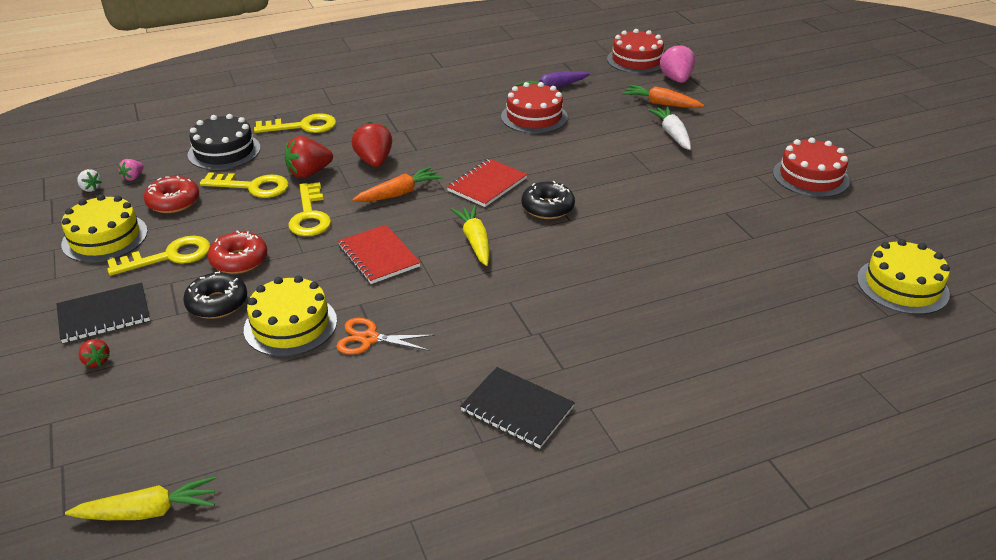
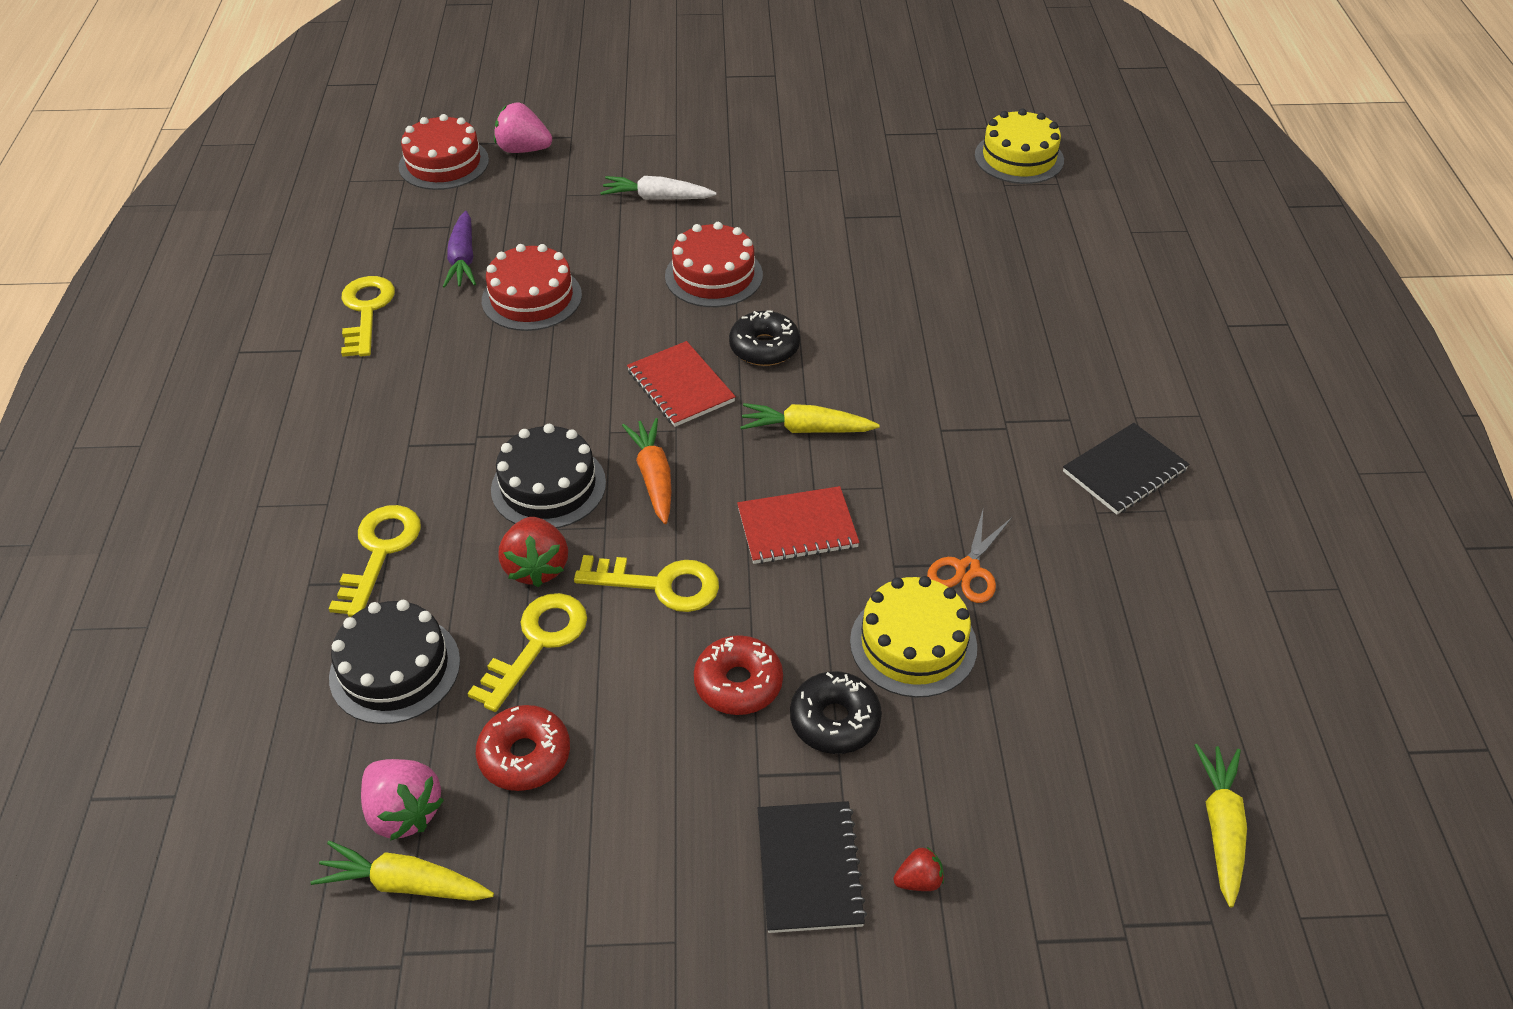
camera: 70 degrees left, 10 degrees up
yellow cake [61,194,148,263] -> none
white strawberry [77,169,102,192] -> yellow carrot [310,841,494,901]
yellow key [107,236,211,276] -> yellow key moved to [341,276,395,357]
pink strawberry [118,159,144,181] -> pink strawberry [361,759,444,841], size x1.89
red strawberry [351,122,392,167] -> black cake [491,424,606,528]
orange carrot [623,85,704,108] -> none
red cake [773,138,850,197] -> red cake moved to [665,222,763,307]

